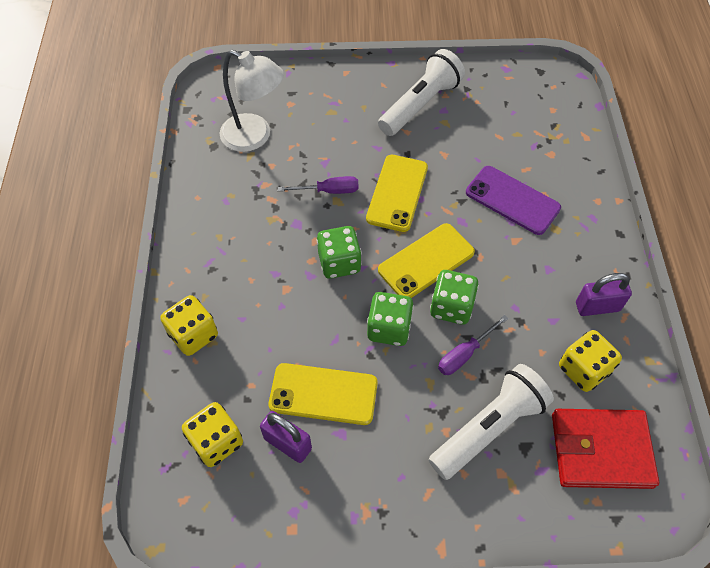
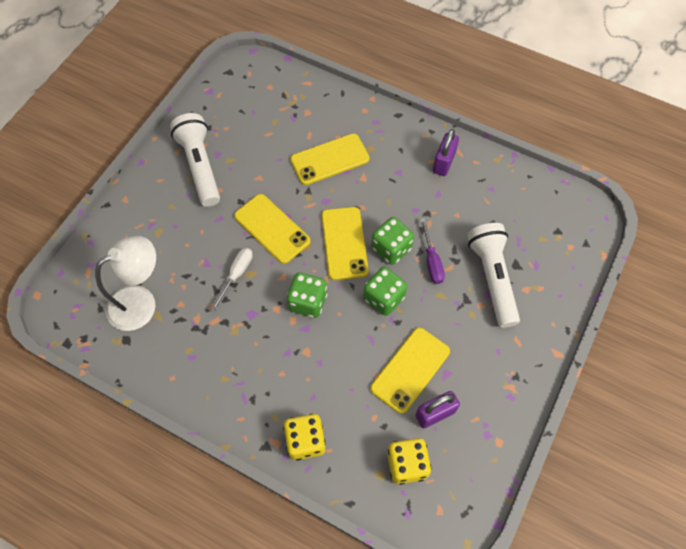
camera: 60 degrees left, 5 degrees up
purple screwdriver [278,176,359,194] -> white screwdriver [211,248,253,312]
purple phone [466,166,561,235] -> yellow phone [290,133,369,185]
red wallet [552,409,659,489] -> none
yellow dice [559,330,622,392] -> none

